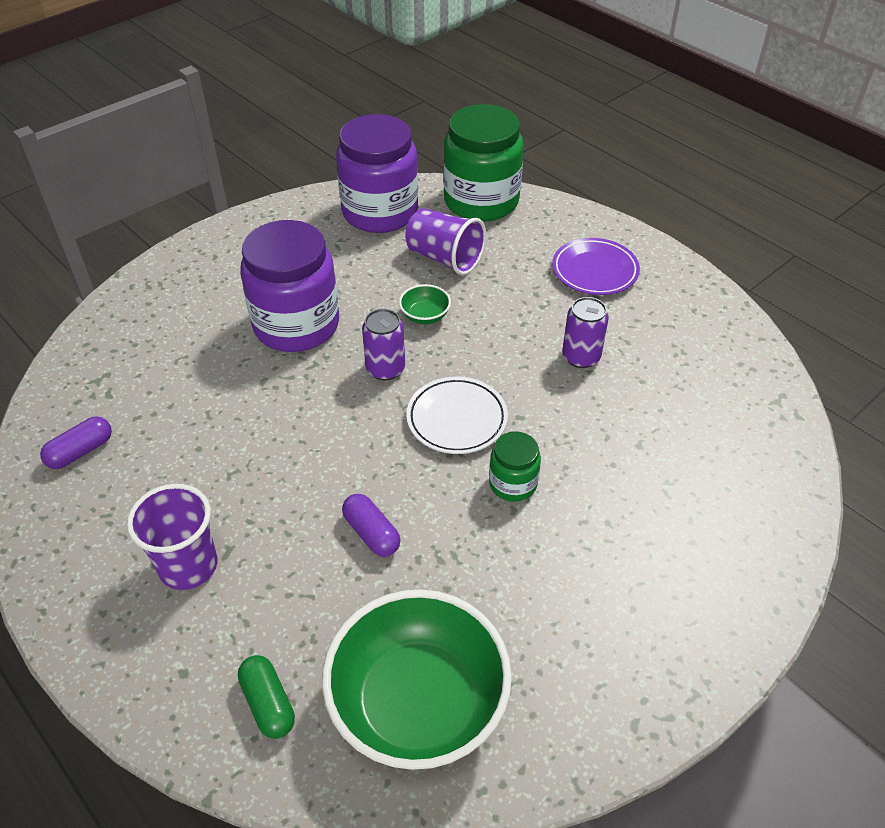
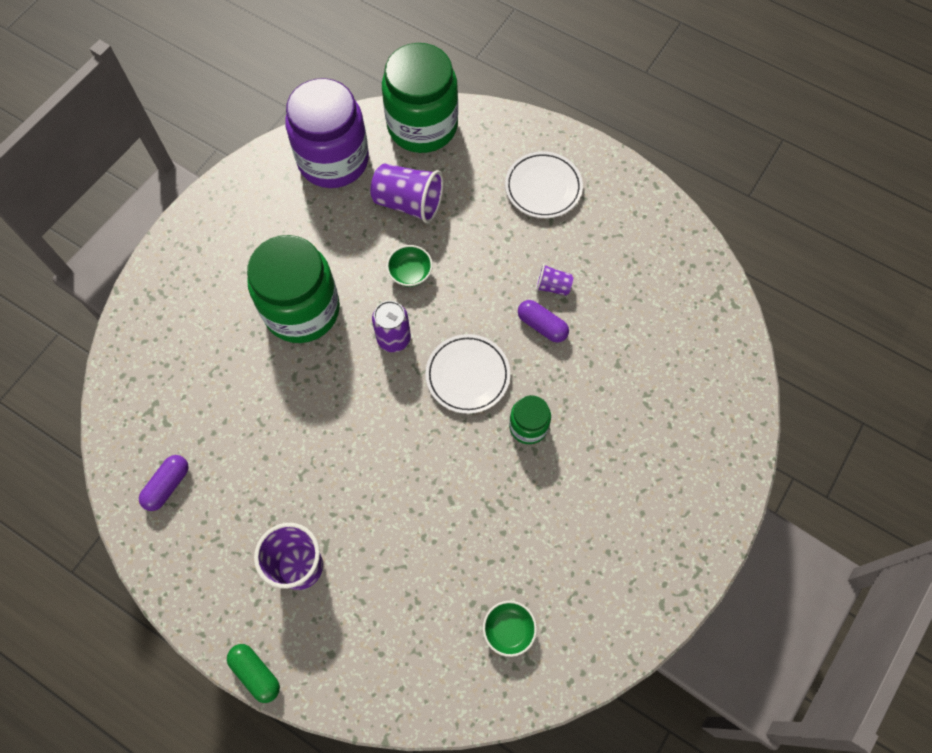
camera: 15 degrees left, 20 degrees up
green capsule [238,655,295,739] -> green capsule moved to [227,644,280,703]
purple jar [240,220,339,352] -> green jar [247,235,340,343]
green bowl [322,589,512,770] -> green bowl [483,601,537,657], size x0.40
purple capsule [342,494,400,557] -> purple capsule moved to [518,300,569,343]
purple plate [552,238,640,295] -> white plate [505,151,583,218]
purple can [562,297,609,368] -> purple cup [536,264,573,296]

